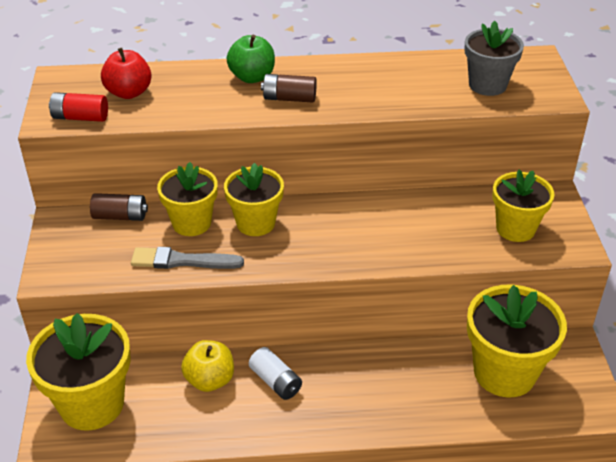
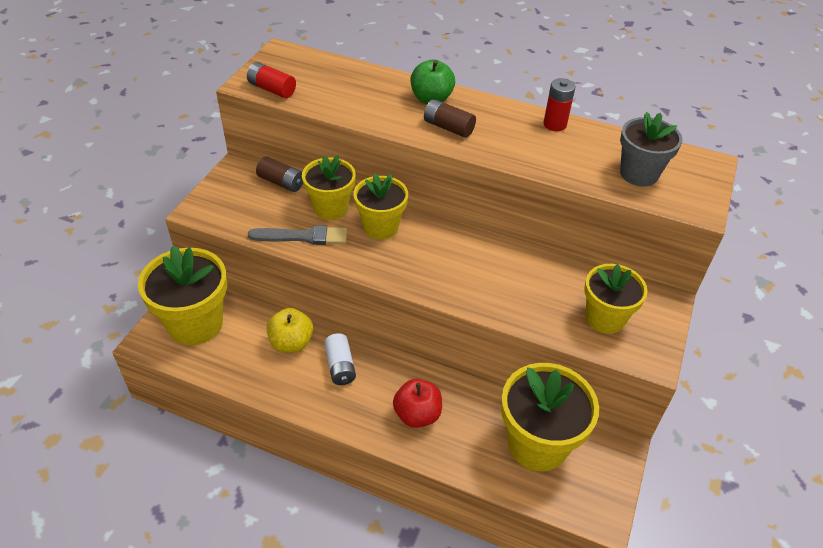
camera: 25 degrees right, 5 degrees up
red apple [101,48,151,99] -> red apple moved to [393,379,442,428]
grey brush [131,247,244,269] -> grey brush turned 150 degrees clockwise [248,225,347,245]
none -> red battery [544,78,575,131]

